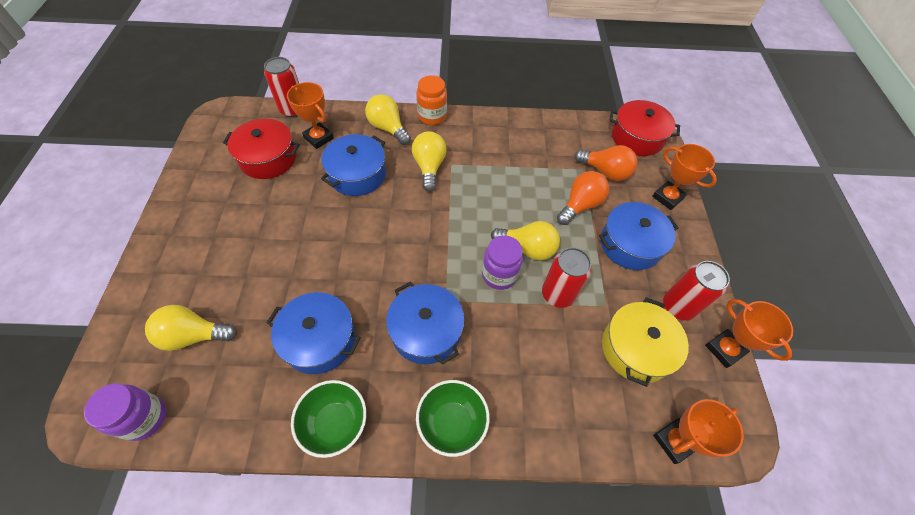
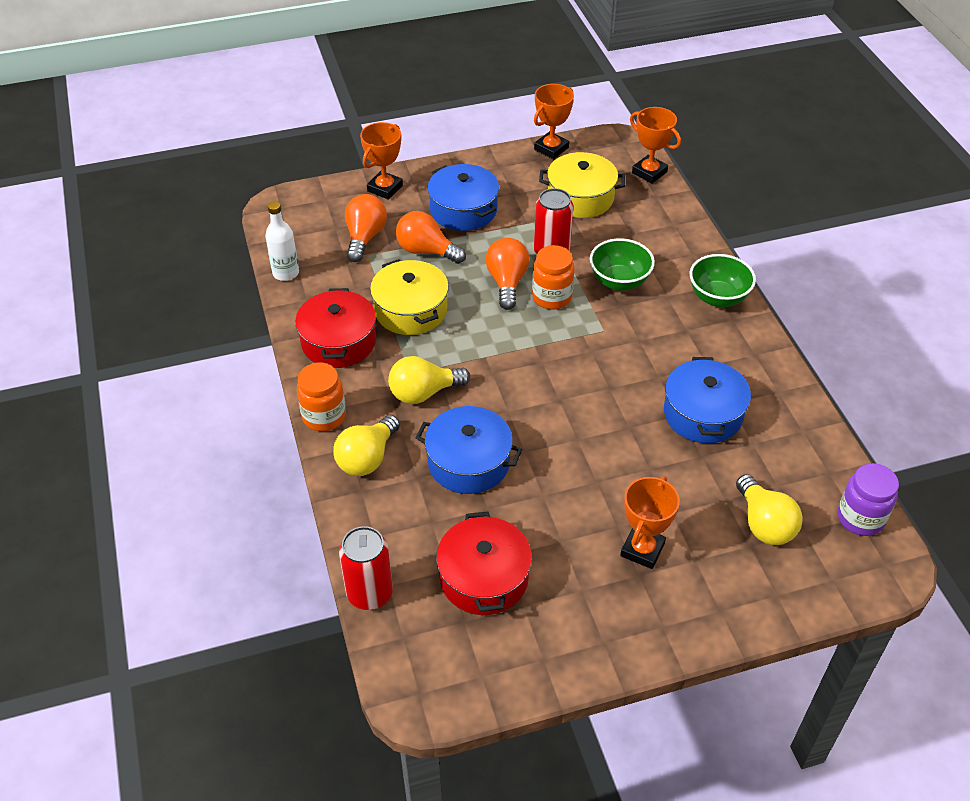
camera: 105 degrees left, 10 degrees down
orange trophy [287,82,334,149] -> orange trophy moved to [620,476,680,569]
green bowl [291,380,367,458] -> green bowl moved to [590,238,655,291]
blue pot [386,281,465,365] -> none
purple jar [482,235,523,290] -> orange jar [532,245,575,310]
yellow light bulb [491,221,560,261] -> orange light bulb [486,238,529,310]
red pot [609,100,680,156] -> red pot moved to [295,288,376,368]
red can [663,261,730,321] -> none
none -> white bottle [265,201,299,281]
none -> yellow pot [370,259,449,335]

